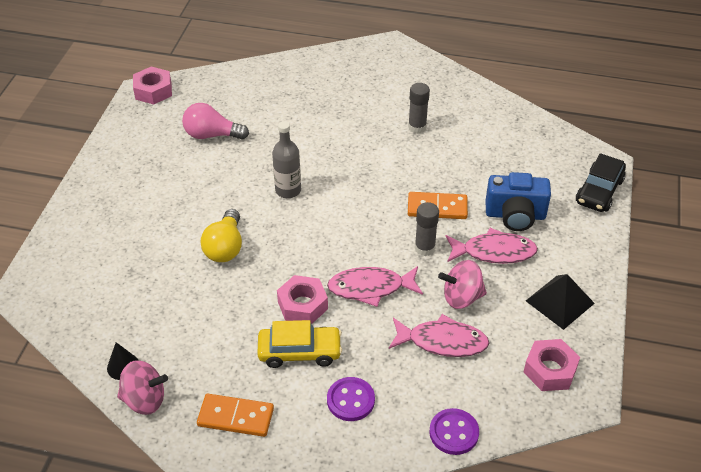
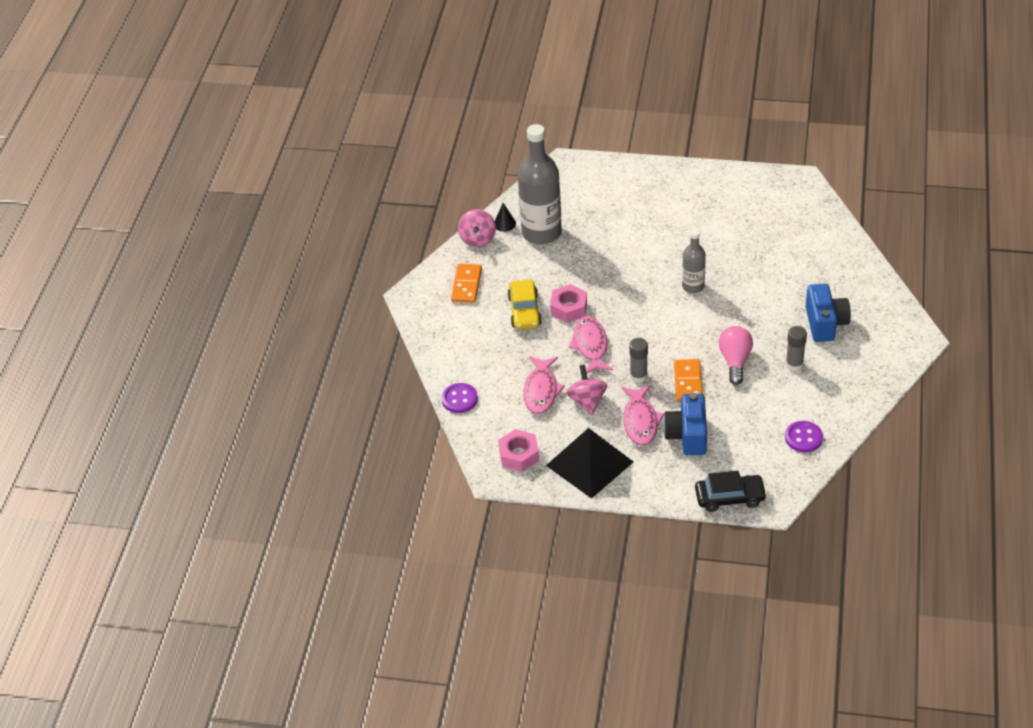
camera: 90 degrees right, 0 degrees up
pink nut [133,66,172,104] -> none
pink light bulb [182,103,249,140] -> pink light bulb moved to [719,326,753,385]
yellow light bulb [201,209,242,262] -> none
purple button [327,377,375,421] -> purple button moved to [785,421,823,453]
black pyramid [526,274,595,330] -> black pyramid [546,428,634,499], size x1.51
black car [576,153,626,212] -> black car turned 150 degrees clockwise [695,471,767,512]
none -> grey bottle [518,124,562,244]
none -> blue camera [805,284,851,342]

